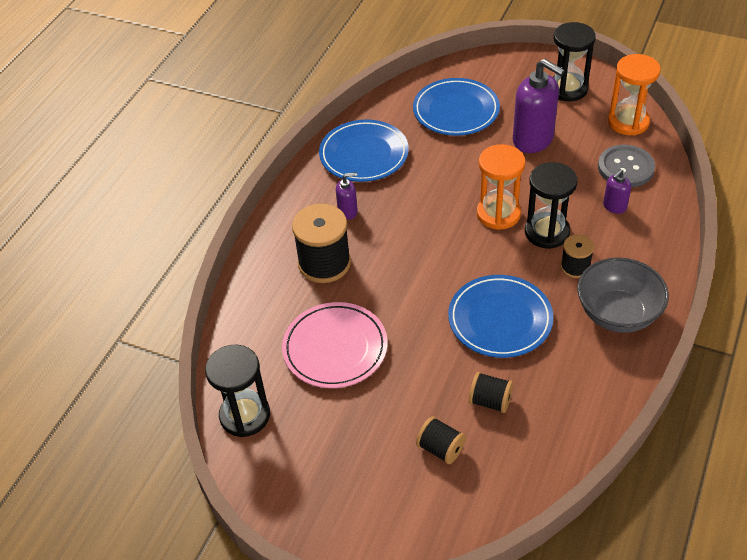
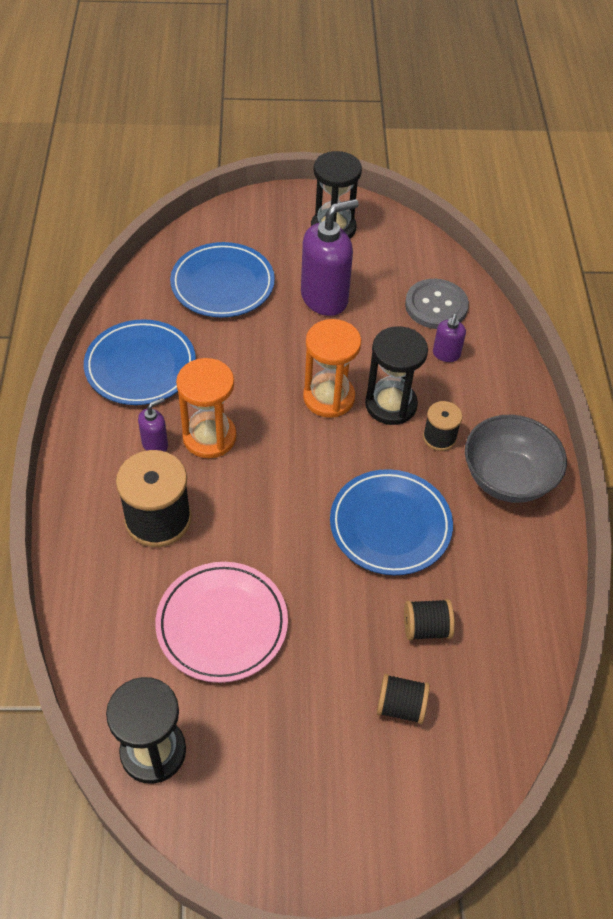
camera: 30 degrees left, 5 degrees up
purple soap dispenser [513,59,565,153] -> purple soap dispenser turned 45 degrees counterclockwise [301,199,359,316]
orange hourglass [608,54,661,135] -> orange hourglass moved to [176,358,237,458]

